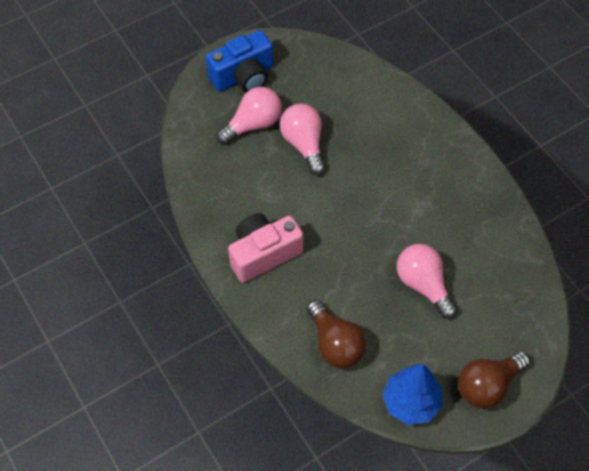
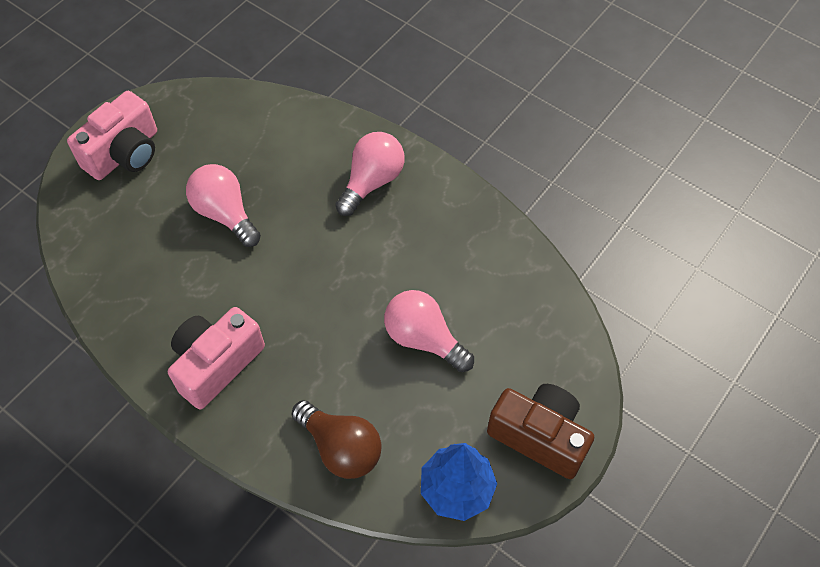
camera: 20 degrees left, 0 degrees up
blue camera [206,30,273,92] -> pink camera [67,91,157,180]
pink light bulb [216,87,282,145] -> pink light bulb moved to [335,132,405,216]
brown light bulb [458,352,530,408] -> brown camera [487,384,594,479]

